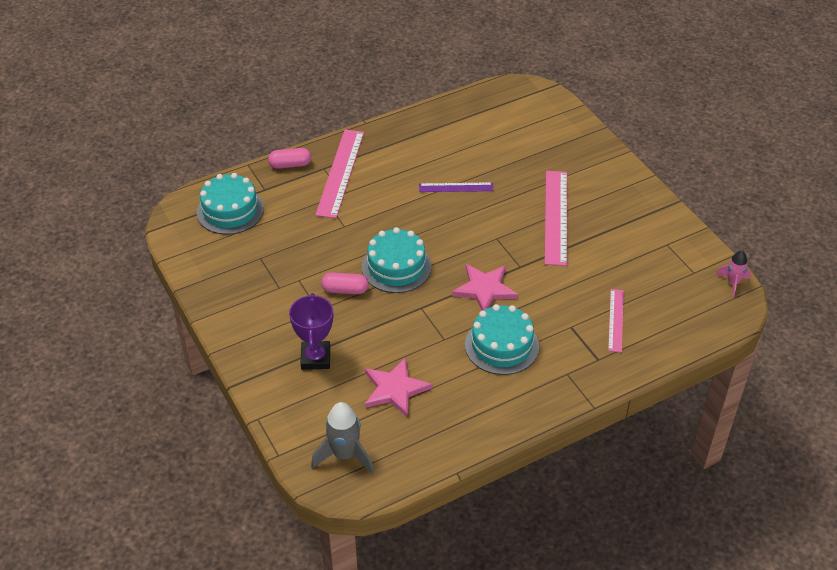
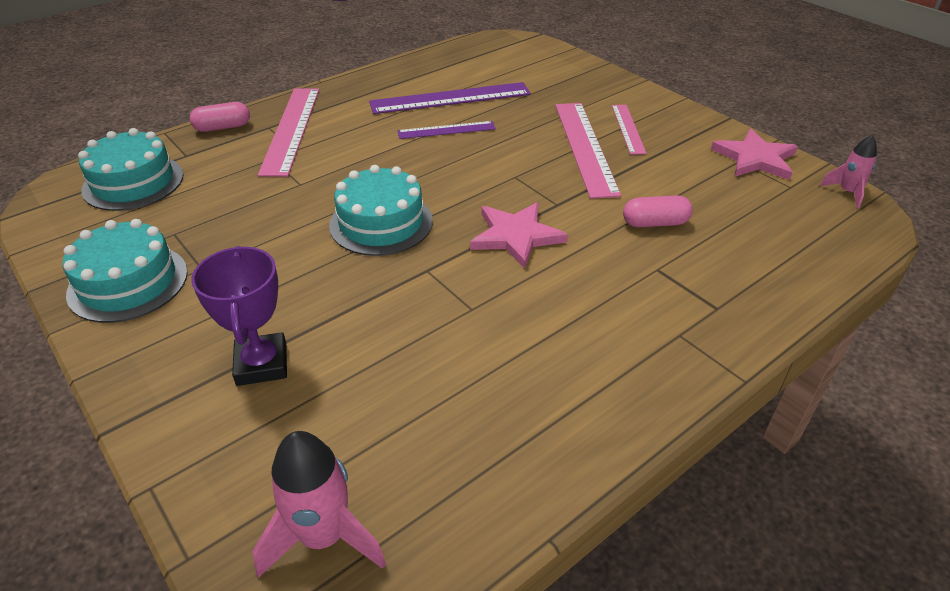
camera: 10 degrees left, 5 degrees down
grey rocket [311,402,374,473] -> pink rocket [253,431,386,578]
pink capsule [321,272,369,294] -> pink capsule moved to [623,195,693,227]
pink star [365,357,432,417] -> pink star moved to [711,129,798,180]
turquoise cake [465,304,539,375] -> turquoise cake moved to [63,219,188,323]
pink ruler [608,289,624,352] -> pink ruler moved to [612,105,647,155]
none -> purple ruler [369,82,531,114]

